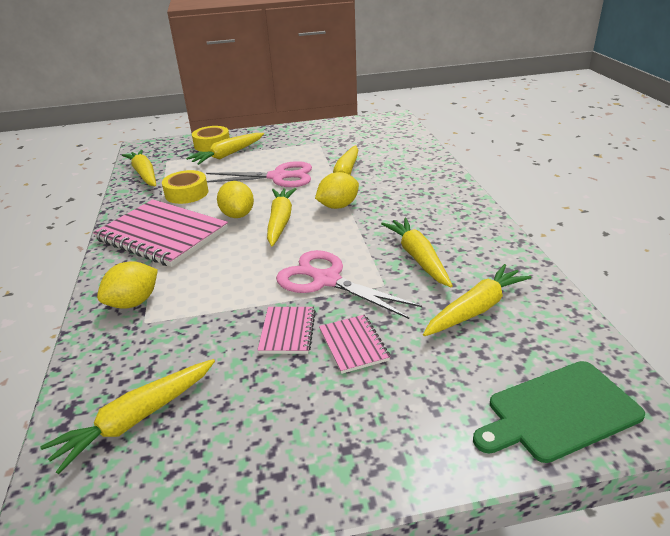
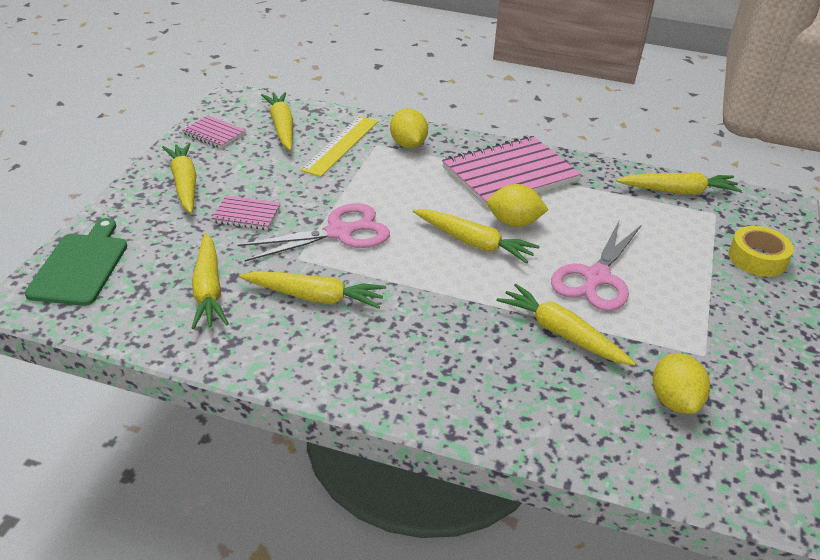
camera: 115 degrees right, 5 degrees up
yellow tape [162,170,209,204] -> none
yellow carrot [186,133,264,165] -> yellow carrot moved to [162,143,197,213]
pink notebook [257,307,316,354] -> pink notebook moved to [182,115,246,148]
yellow lemon [315,172,359,209] -> yellow lemon moved to [653,353,710,414]
none -> yellow ruler [301,116,378,177]

